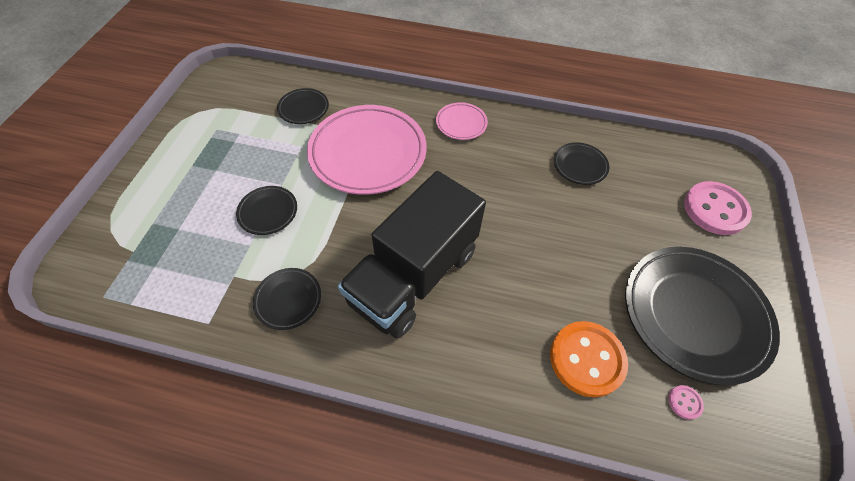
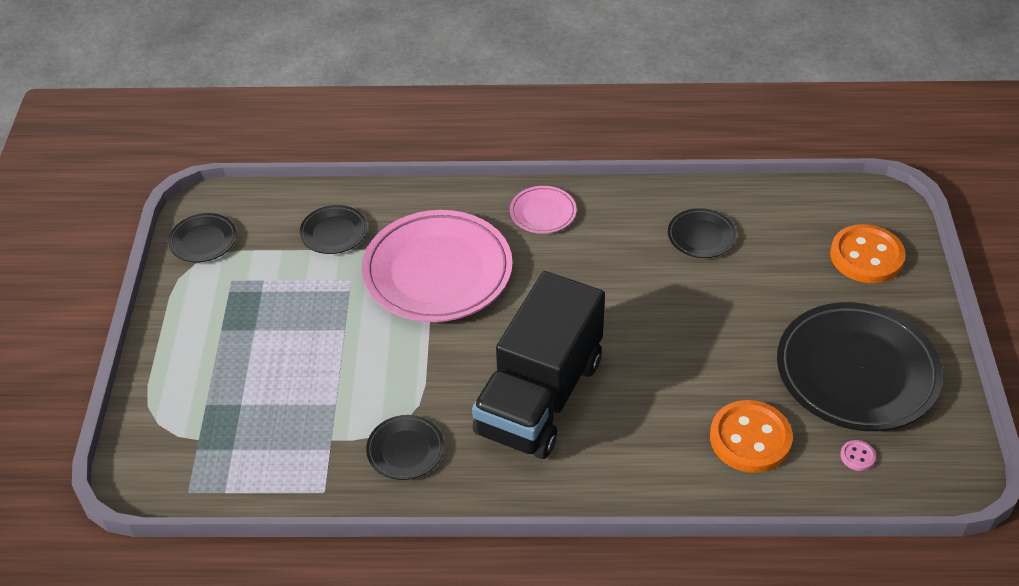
camera: 10 degrees left, 10 degrees down
black plate [236,186,297,235] -> black plate moved to [168,213,237,263]
pink button [684,181,752,235] -> orange button [830,224,905,283]

